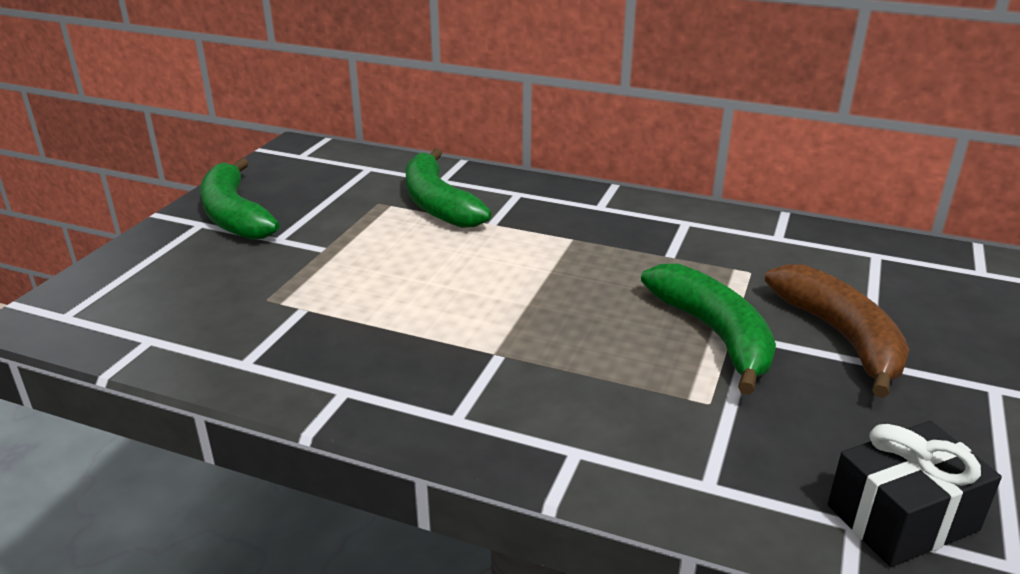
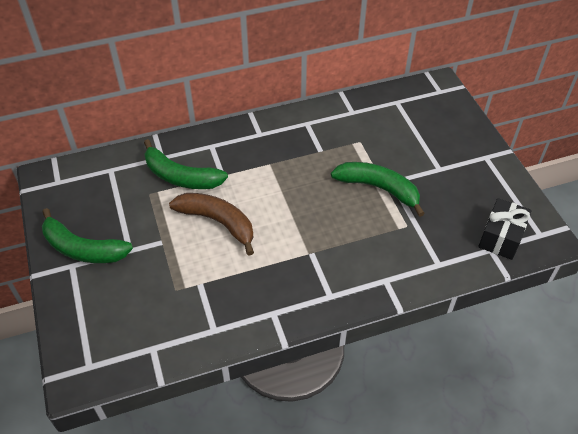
camera: 40 degrees left, 20 degrees up
brown banana [765,264,910,398] -> brown banana moved to [169,193,254,256]

